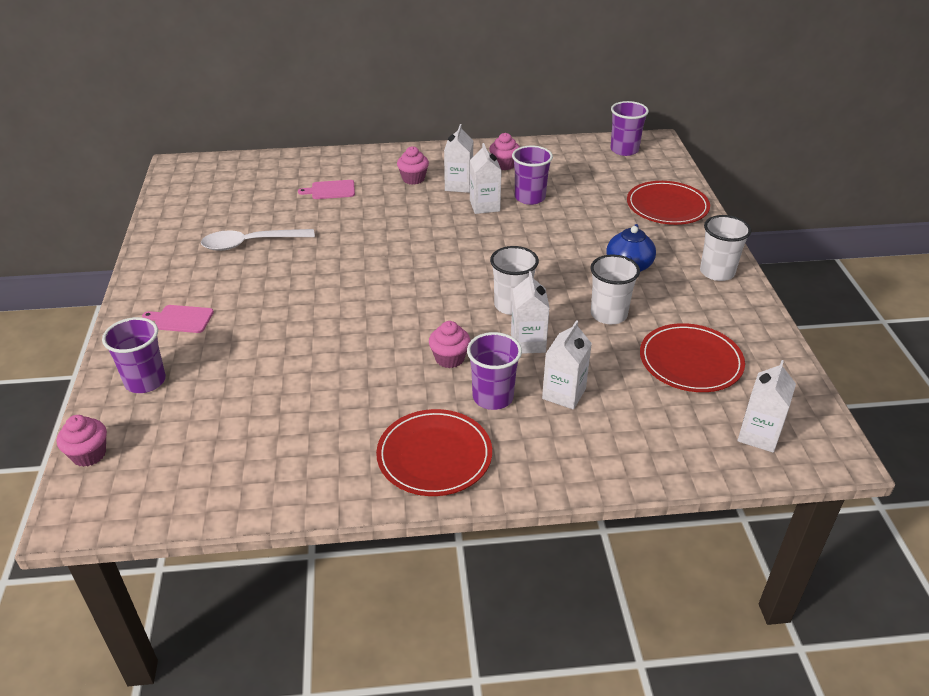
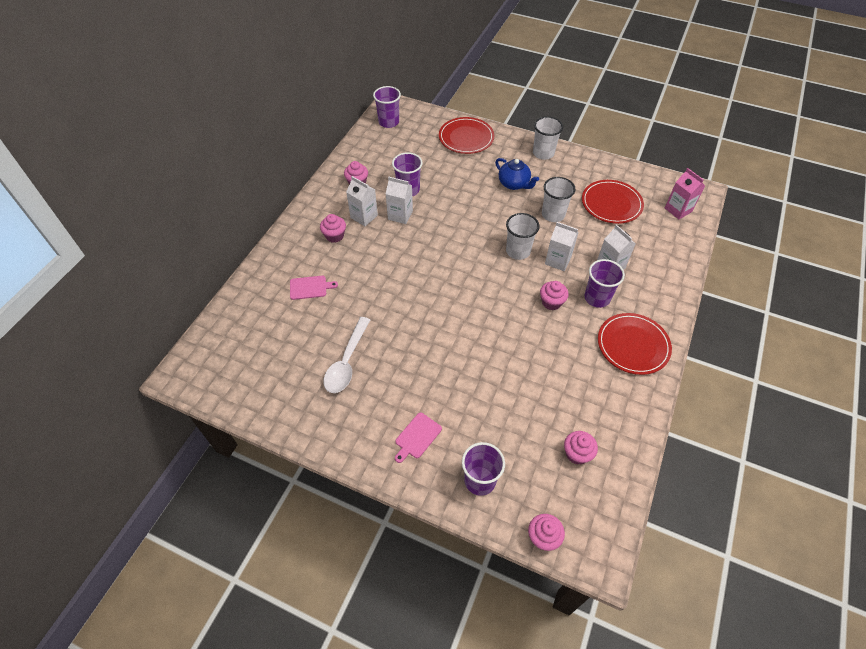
camera: 60 degrees left, 15 degrees up
pink cutting board [298,180,355,199] -> pink cutting board turned 120 degrees counterclockwise [290,276,338,300]
white carton [738,360,796,453] -> pink carton [665,168,705,219]
none -> pink cupcake [564,431,598,465]

